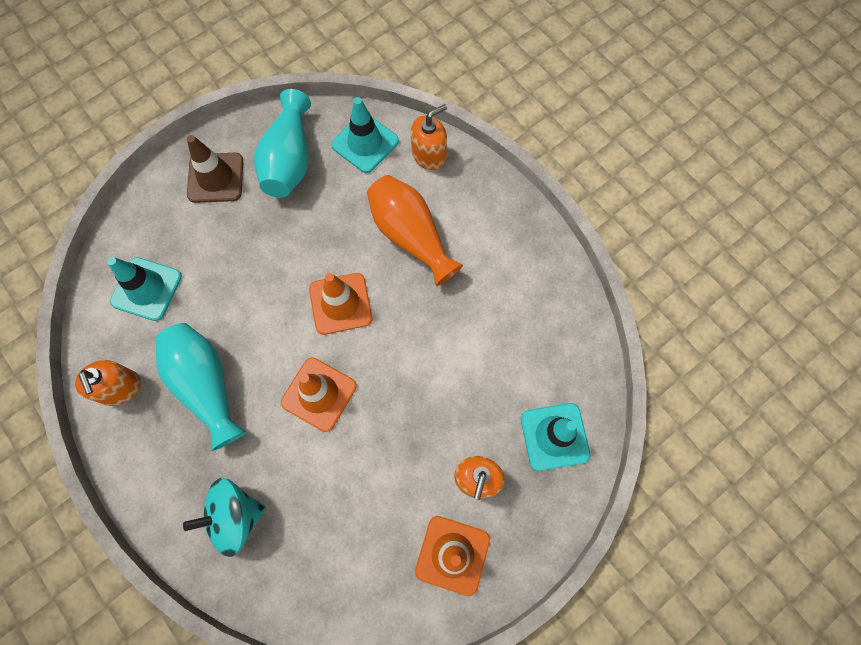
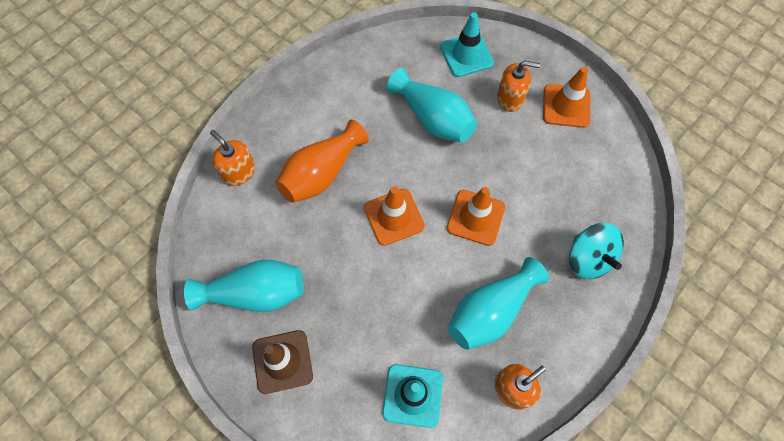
camera: 100 degrees left, 5 degrees down
turquoise traffic cone [331,97,399,173] -> none
none -> turquoise vase [387,68,477,142]

